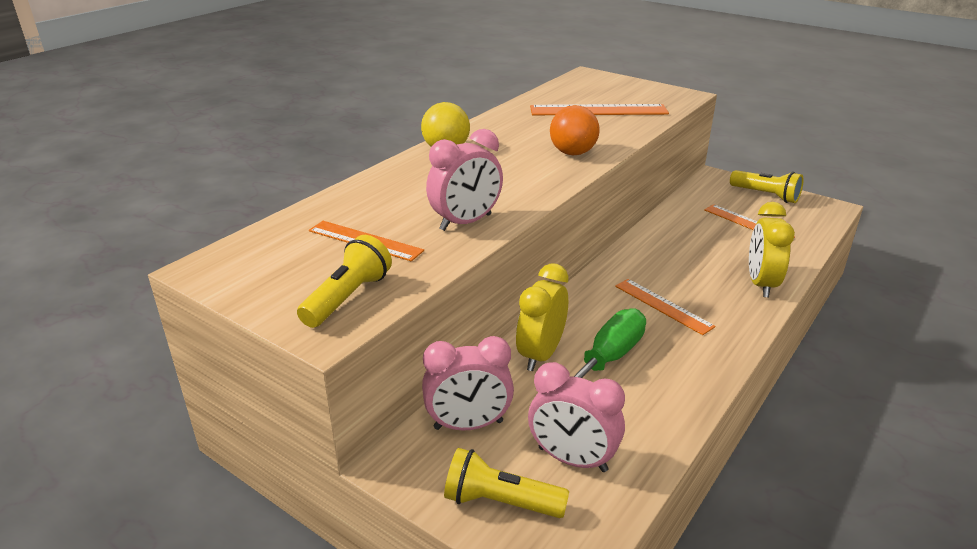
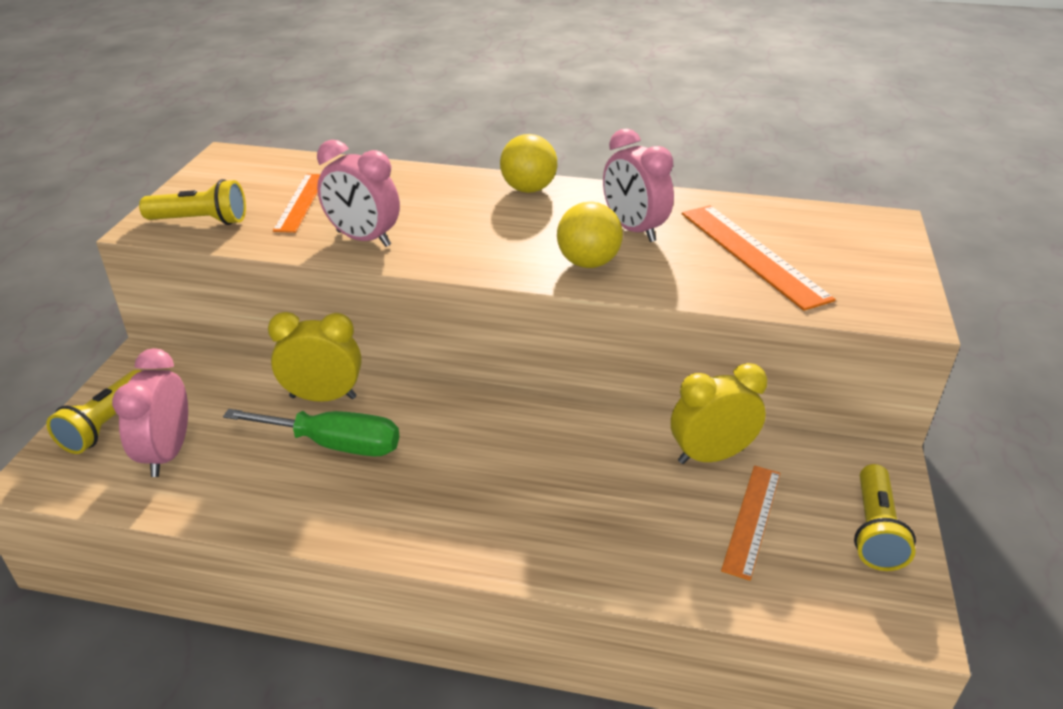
camera: 65 degrees right, 5 degrees up
pink clock [422,336,514,430] -> pink clock moved to [603,128,674,242]
yellow flashlight [444,448,569,518] -> yellow flashlight turned 150 degrees counterclockwise [46,370,141,454]
orange ball [550,105,599,155] -> yellow ball [557,202,623,268]
orange ruler [615,279,716,335] -> none
yellow clock [749,202,795,297] -> yellow clock moved to [671,363,767,464]

